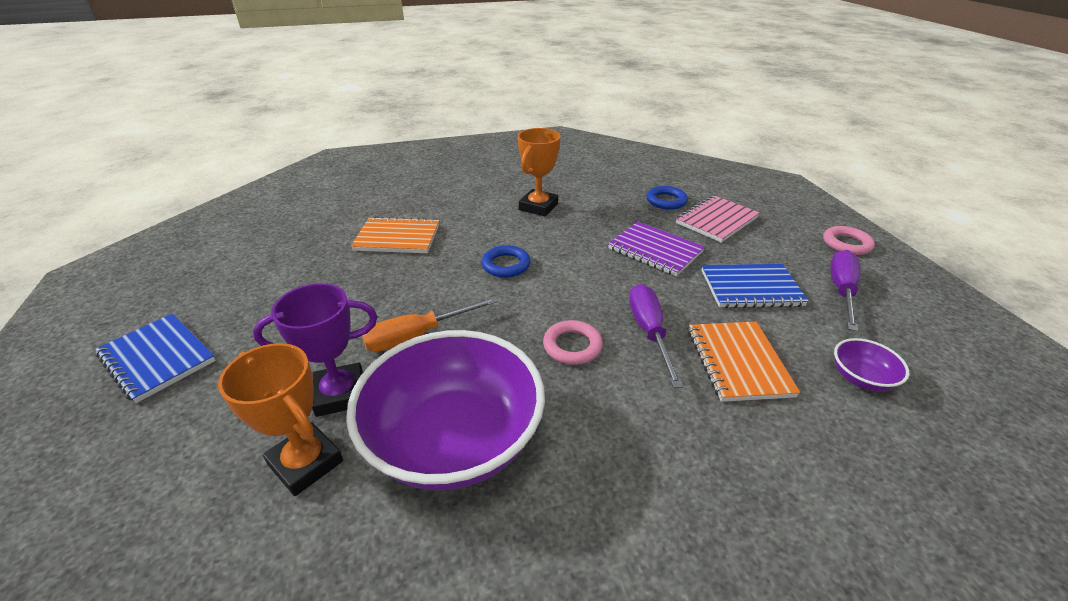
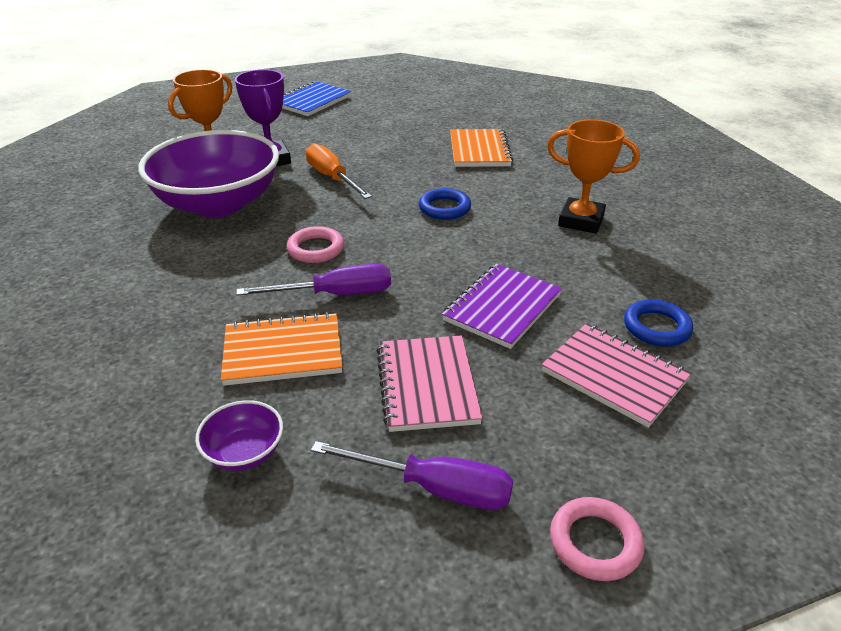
camera: 85 degrees right, 0 degrees up
blue notebook [701,264,809,308] -> pink notebook [377,335,482,432]

